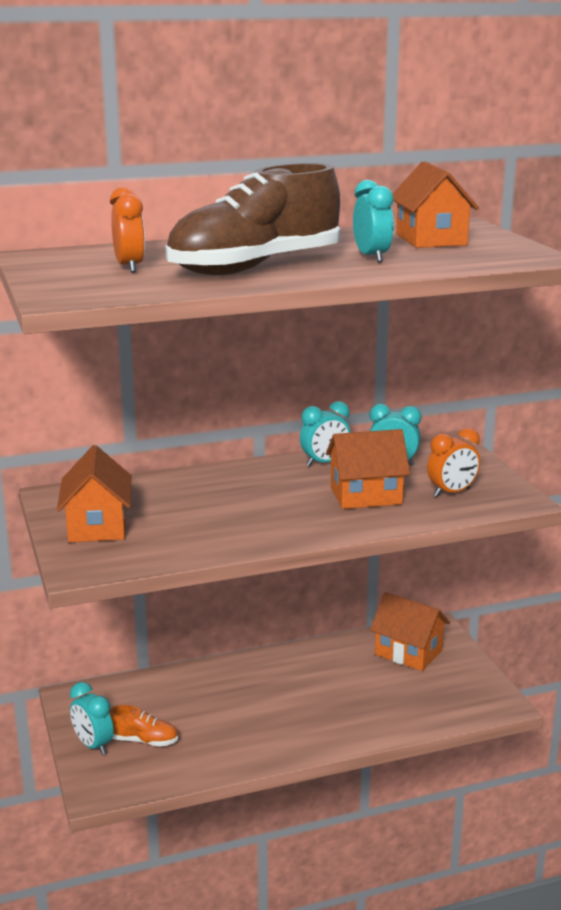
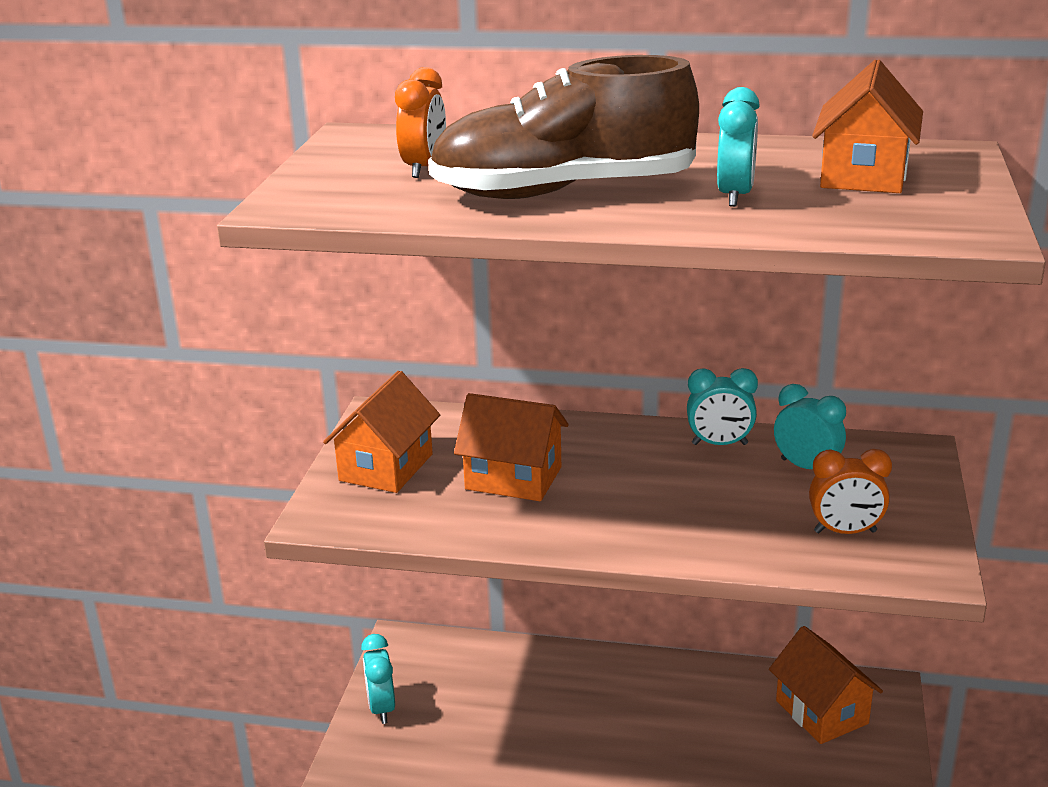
camera: 30 degrees right, 5 degrees up
orange shoe [109,705,178,747] -> none
orange house [326,429,410,509] -> orange house moved to [454,393,569,501]

